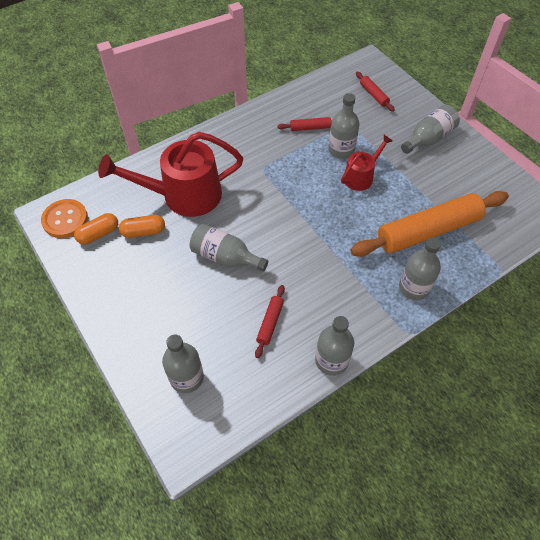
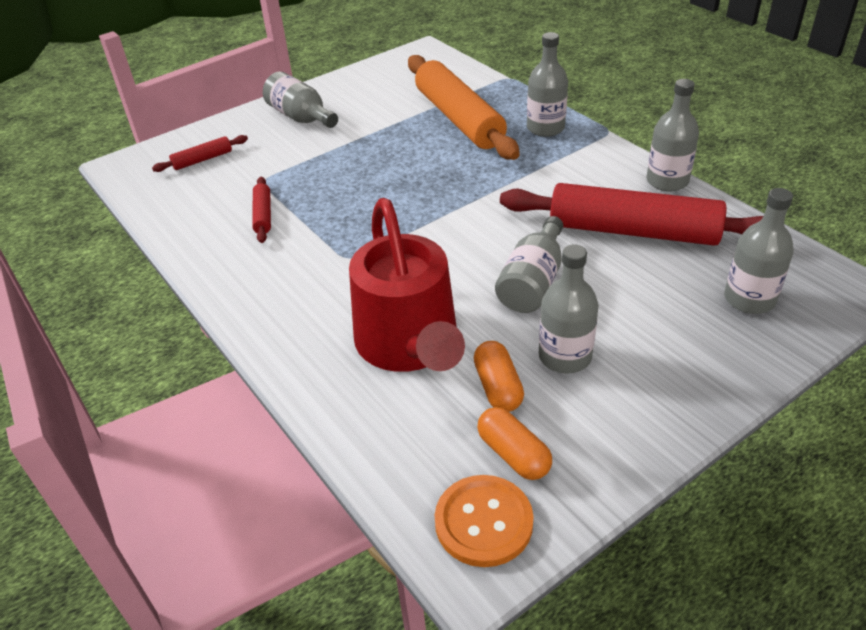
camera: 90 degrees left, 15 degrees down
red rolling pin [255,285,285,358] -> red rolling pin [500,183,763,246], size x2.34
grey bottle [328,93,359,159] -> grey bottle moved to [539,244,599,373]
red watering can [341,135,393,191] -> none

